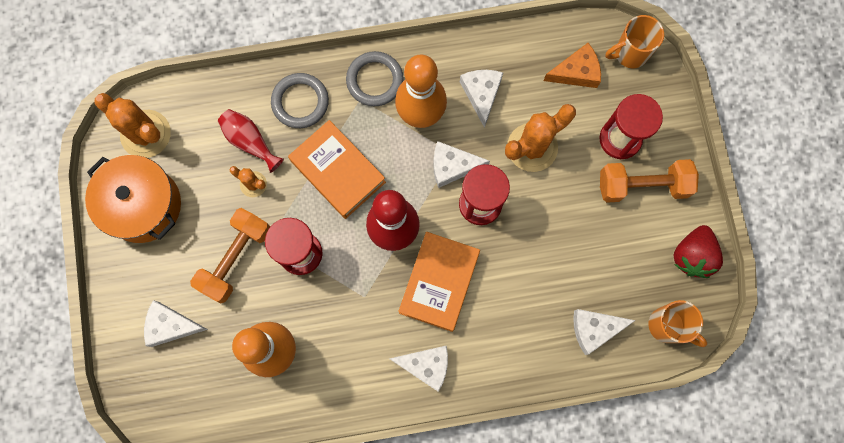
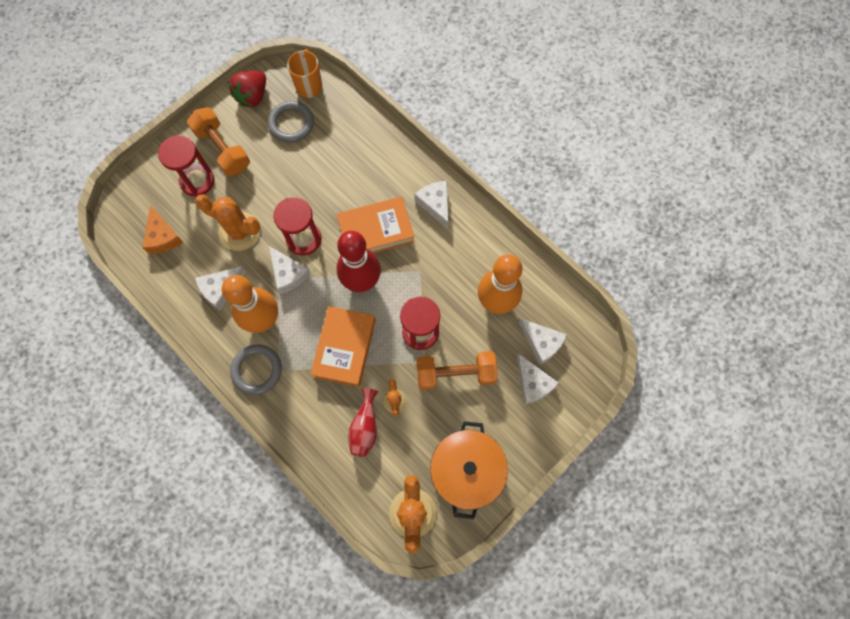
camera: 125 degrees left, 5 degrees down
grey ring [271,73,329,128] -> grey ring moved to [268,101,314,143]
orange cheese [543,43,601,88] -> orange cheese turned 150 degrees counterclockwise [143,205,183,254]
white cheese [573,309,636,355] -> white cheese moved to [519,319,567,365]
orange mug [605,15,664,68] -> none
red strawberry [674,225,723,278] -> red strawberry turned 135 degrees clockwise [229,71,266,107]

